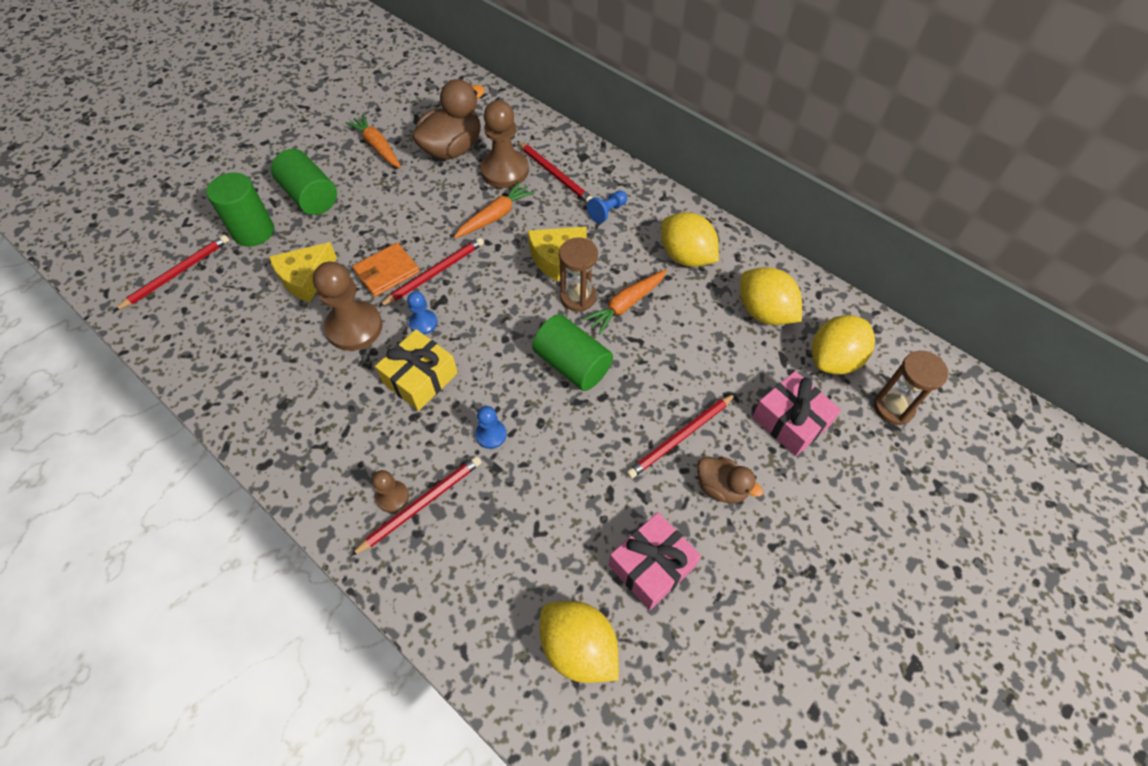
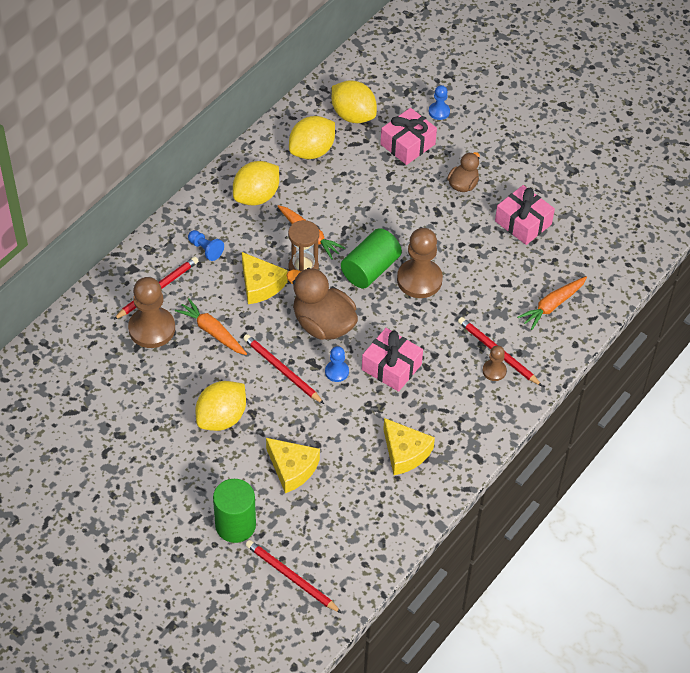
camera: 95 degrees left, 5 degrees down
green cylinder [271,149,337,215] -> none
brown pawn [313,262,382,351] -> brown pawn moved to [397,228,443,298]
orange carrot [345,114,401,168] -> orange carrot moved to [517,276,587,330]
orange wallet [352,243,420,297] -> none
yellow gift [375,329,458,411] -> pink gift [362,328,423,392]
brown duck [412,79,485,160] -> brown duck moved to [286,268,358,340]
blue pawn [475,406,507,449] -> blue pawn moved to [429,85,450,120]
yellow lemon [540,601,619,683] -> yellow lemon moved to [196,381,246,431]
red pencil [626,393,736,479] -> none
brown hourglass [874,351,948,425] -> none
none -> yellow cheese [383,418,435,475]

